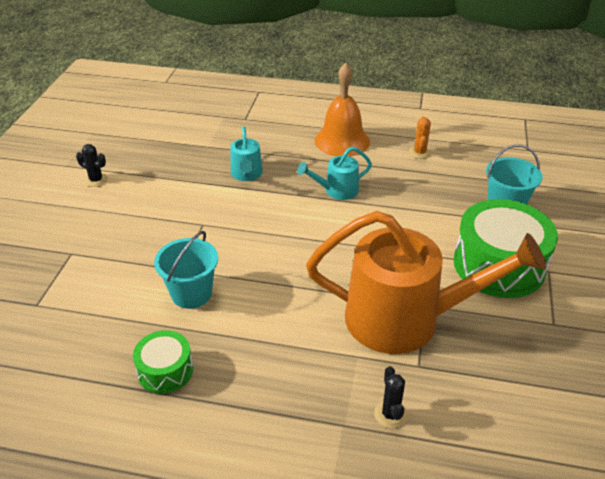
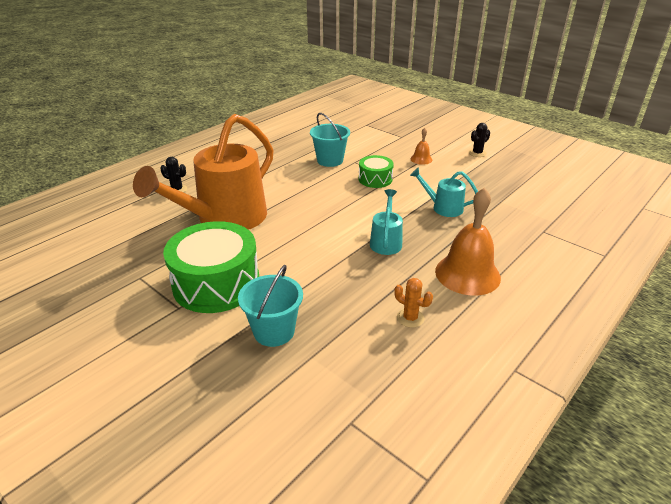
camera: 120 degrees right, 5 degrees down
green drum [133,330,193,394] -> green drum moved to [359,155,394,188]
none -> orange bell [410,128,432,165]

